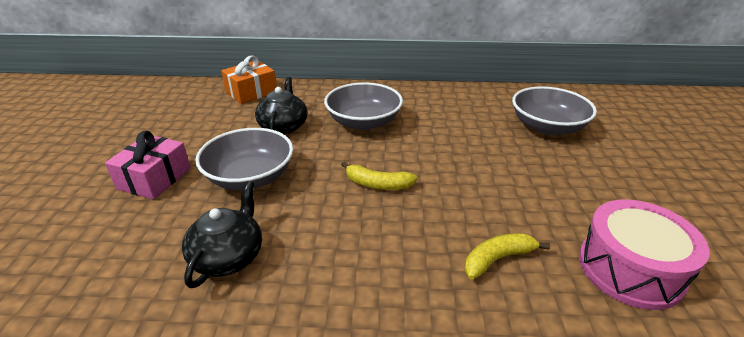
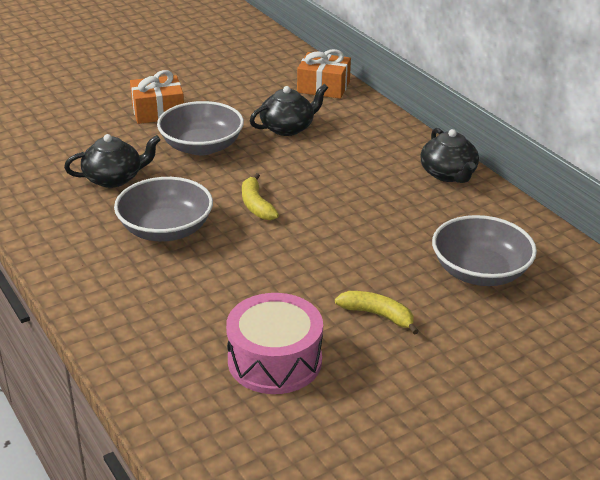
camera: 55 degrees right, 0 degrees up
pink gift [105,130,191,199] -> orange gift [130,70,184,124]
grey bowl [324,82,403,130] -> grey bowl moved to [114,177,213,242]
yellow banana [465,233,550,280] -> yellow banana moved to [335,291,419,334]
none -> black teapot [420,128,479,183]

